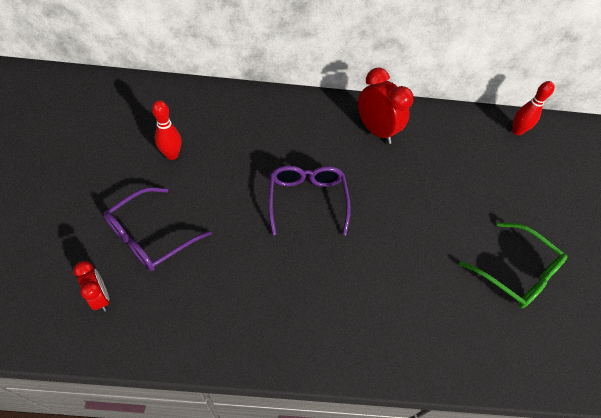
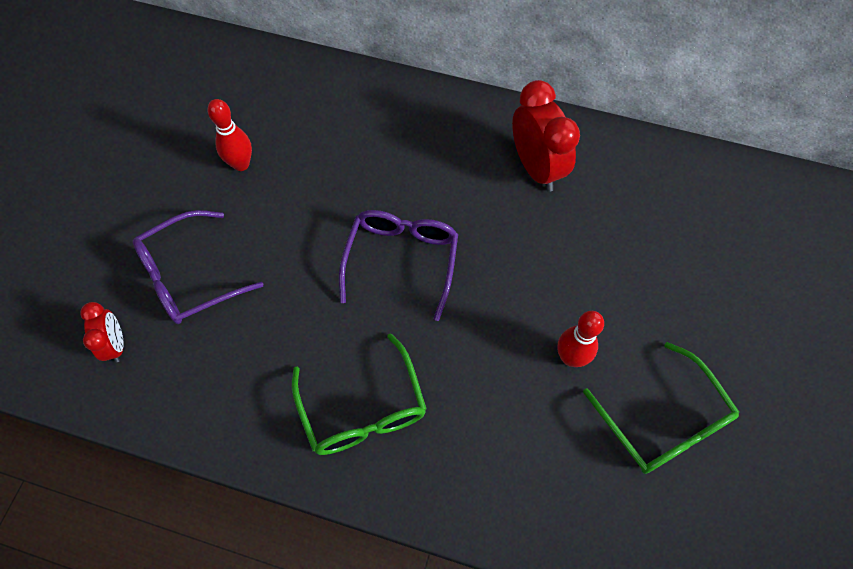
camera: 20 degrees right, 10 degrees up
red bowling pin [512,81,555,135] -> red bowling pin moved to [557,311,604,367]
none -> green glasses [292,333,426,455]

